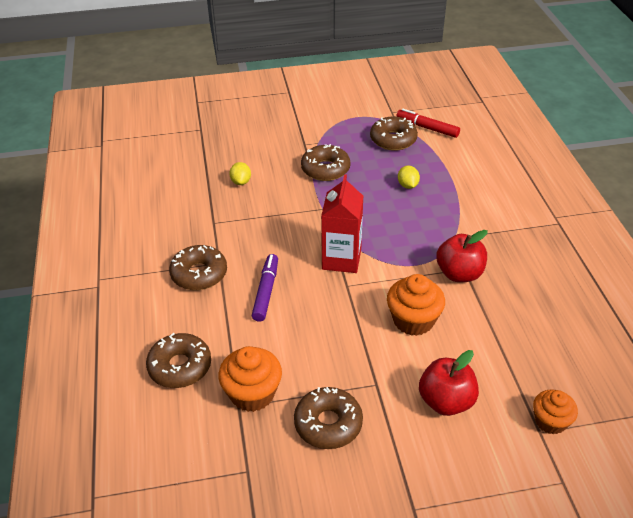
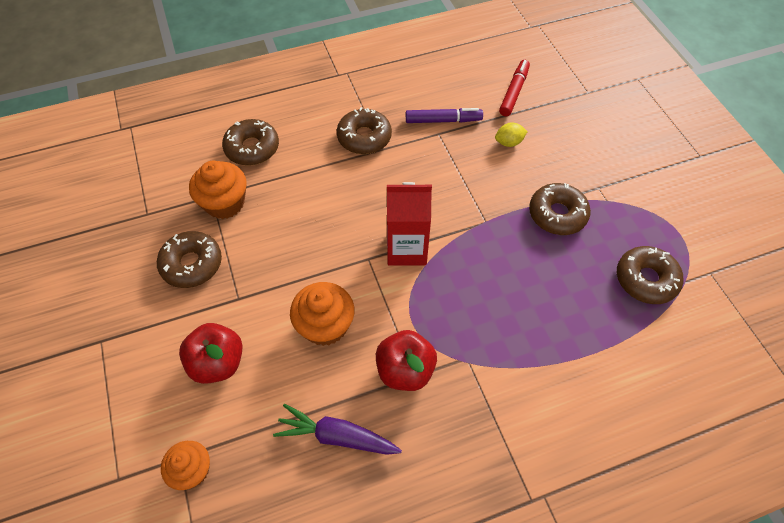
camera: 80 degrees right, 15 degrees up
purple marker [252,254,278,322] -> purple marker moved to [406,108,483,123]
red marker [396,109,460,138] -> red marker moved to [499,60,530,116]
yellow lemon [398,166,420,189] -> none
none -> purple carrot [273,404,402,455]

